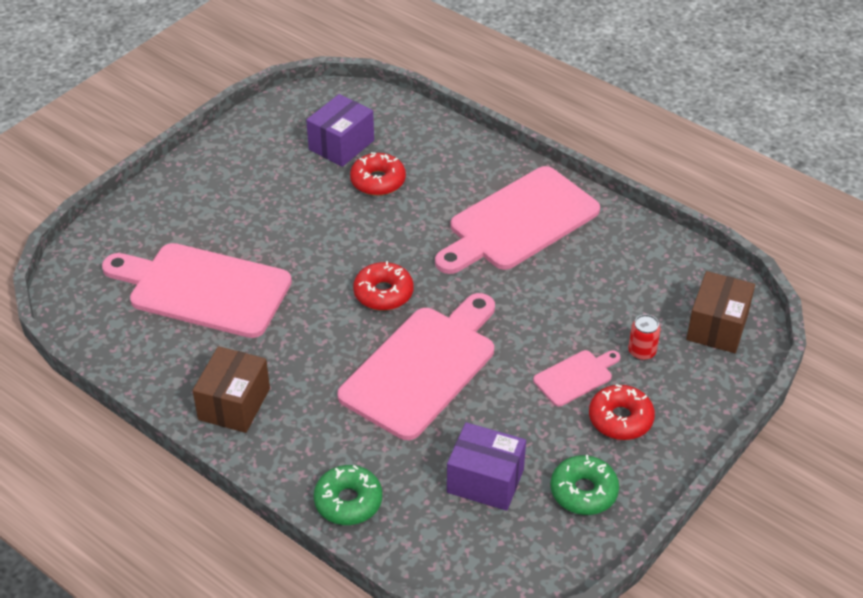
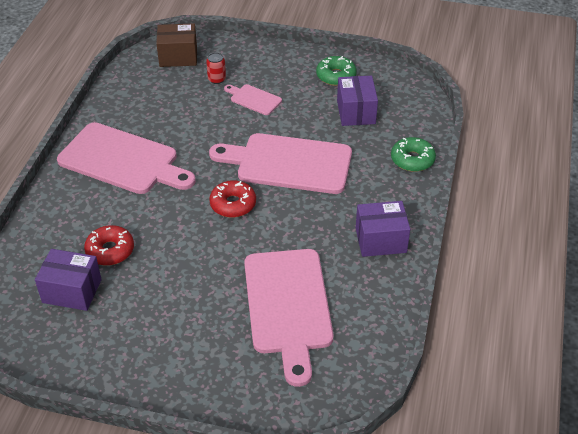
camera: 115 degrees left, 0 degrees up
brown box [193,346,270,433] -> purple box [356,201,410,257]
red donut [589,384,655,440] -> none

